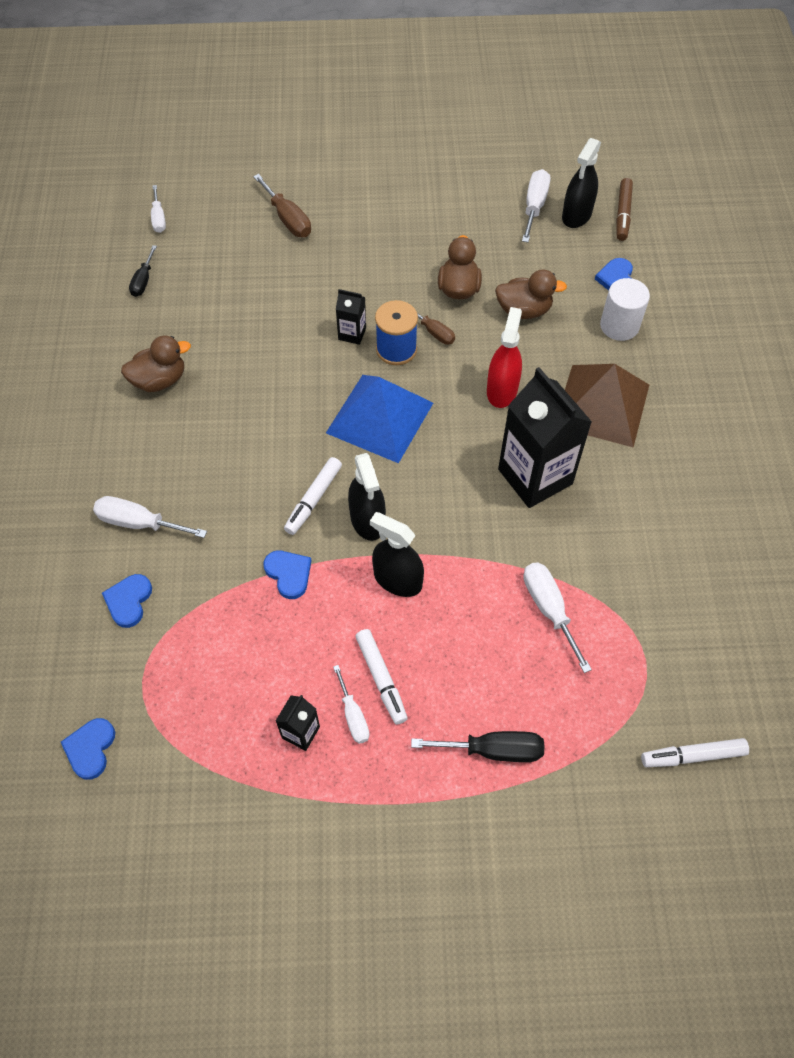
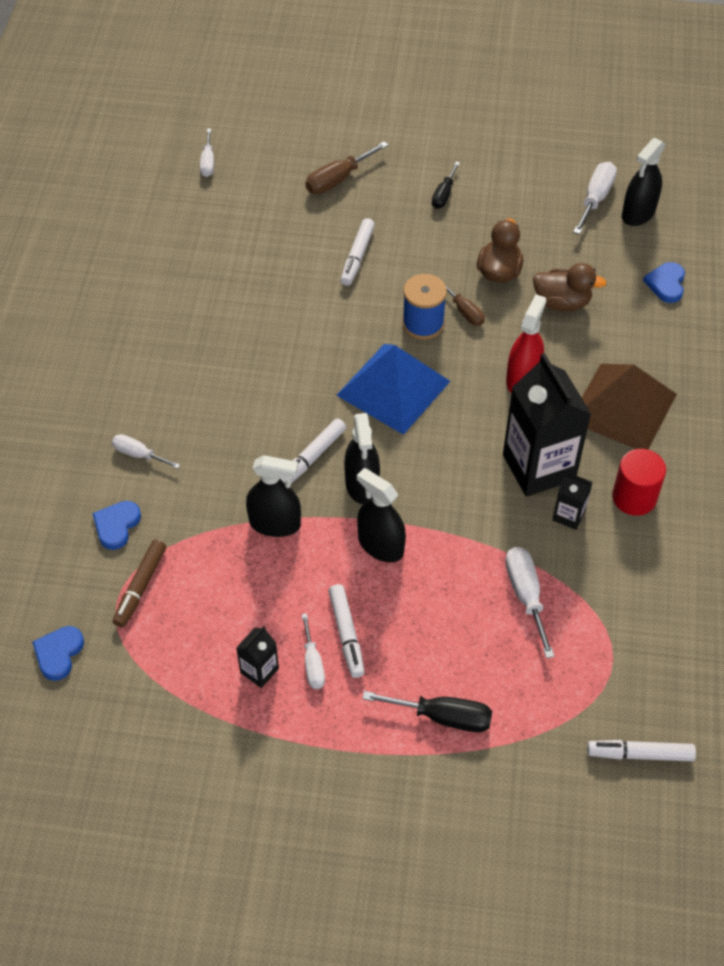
camera: 10 degrees right, 5 degrees down
white screwdriver [93,496,207,538] -> white screwdriver [112,434,180,469], size x0.65
brown duck [121,336,191,392] -> none
black screwdriver [129,245,157,297] -> black screwdriver moved to [432,162,460,209]
brown screwdriver [253,174,311,237] -> brown screwdriver turned 75 degrees clockwise [305,141,388,194]
blue heart [263,551,311,599] -> black spray bottle [246,455,301,537]
black carton [336,289,366,345] -> black carton moved to [553,471,593,530]
white cylinder [600,278,650,341] -> none
brown marker [616,178,633,241] -> brown marker moved to [113,540,166,628]
none -> white marker [340,218,375,286]
none -> red cylinder [612,449,666,516]

